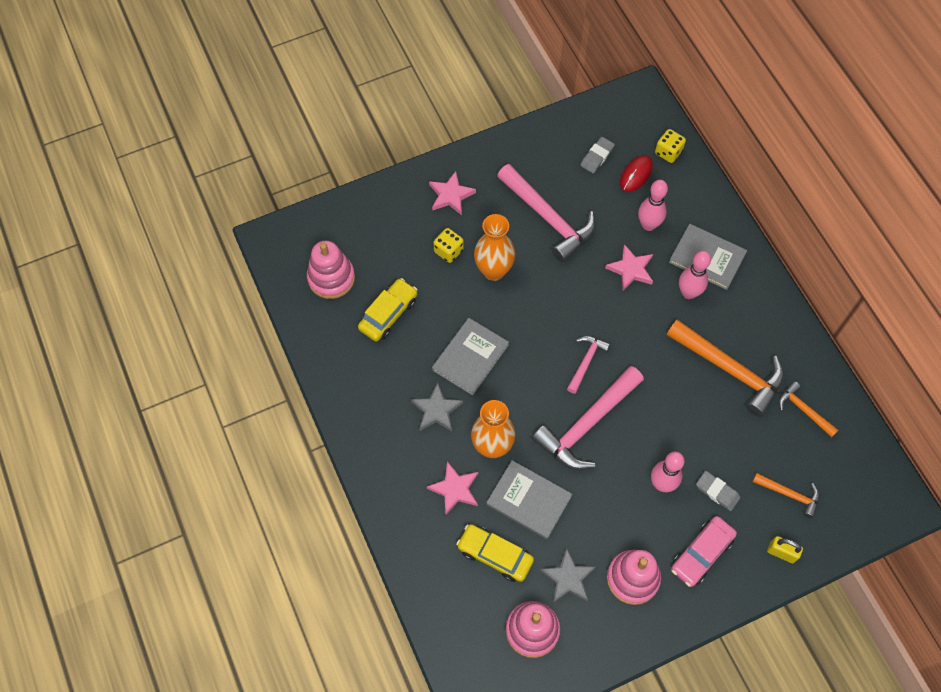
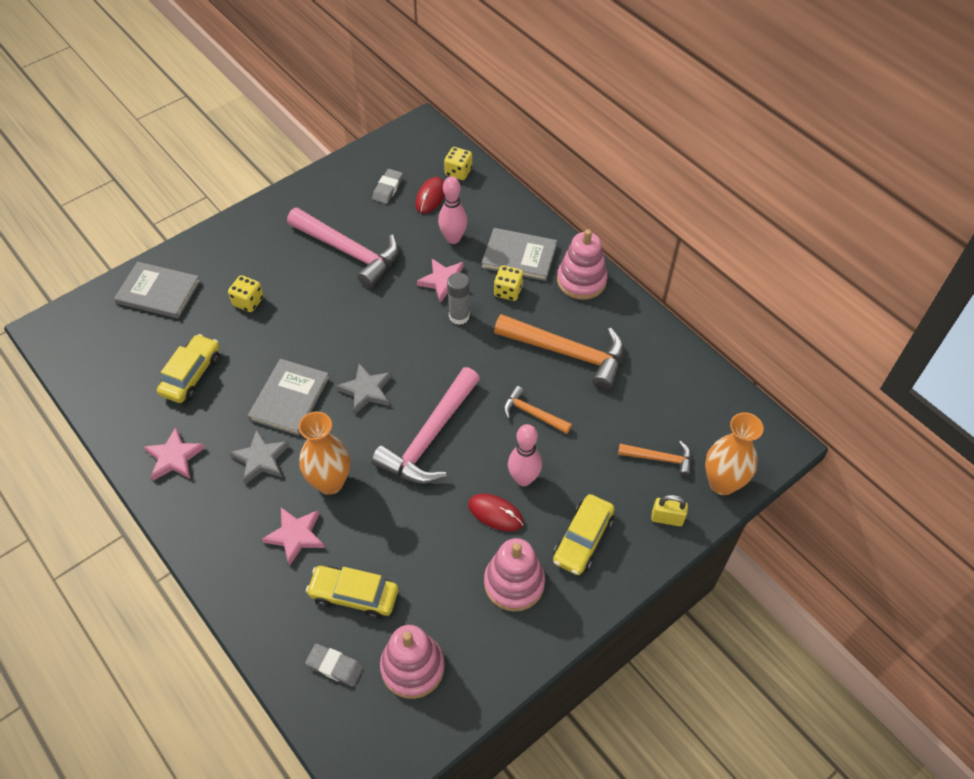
camera: 15 degrees left, 10 degrees down
pink stacking toy [307,241,355,299] -> pink stacking toy moved to [557,229,608,300]
pink star [429,171,476,215] -> pink star moved to [144,427,205,481]
orange vase [474,214,515,281] -> orange vase moved to [705,412,764,495]
grey book [486,460,572,539] -> grey book moved to [114,262,200,319]
grey star [540,548,596,603] -> grey star moved to [336,363,392,414]
pink hammer [567,336,610,394] -> none
pink car [671,516,737,587] -> yellow car [553,494,615,575]
pink bowling pin [679,251,711,299] -> yellow dice [494,265,524,301]
grey eraser [696,471,740,511] -> grey eraser moved to [305,643,363,687]
orange hammer [779,381,838,437] -> orange hammer moved to [503,386,572,434]
none -> grey glue stick [447,273,470,325]
none -> red mouse [468,494,524,532]

